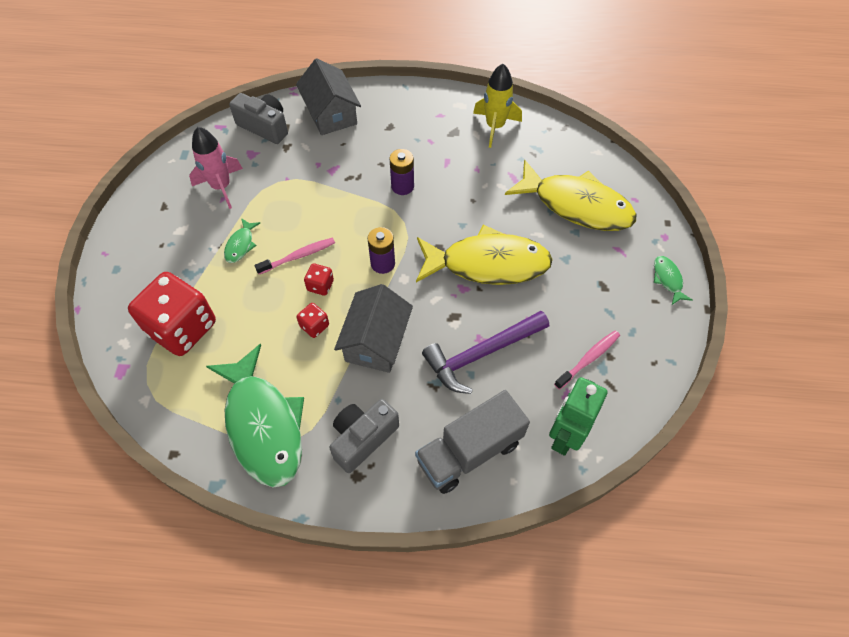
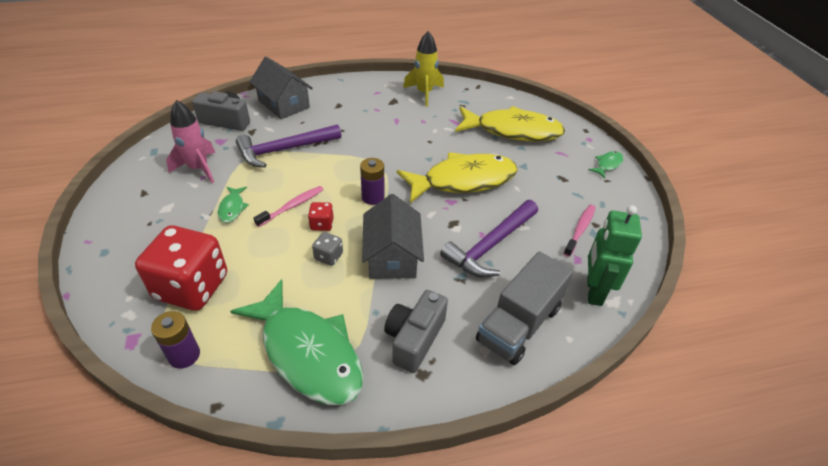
camera: 20 degrees left, 15 degrees down
red dice [297,303,329,338] -> grey dice [312,232,343,266]
purple battery [390,149,414,195] -> purple battery moved to [151,311,200,369]
green fish [654,256,692,305] -> green fish turned 75 degrees clockwise [588,151,624,179]
none -> purple hammer [236,124,341,168]

